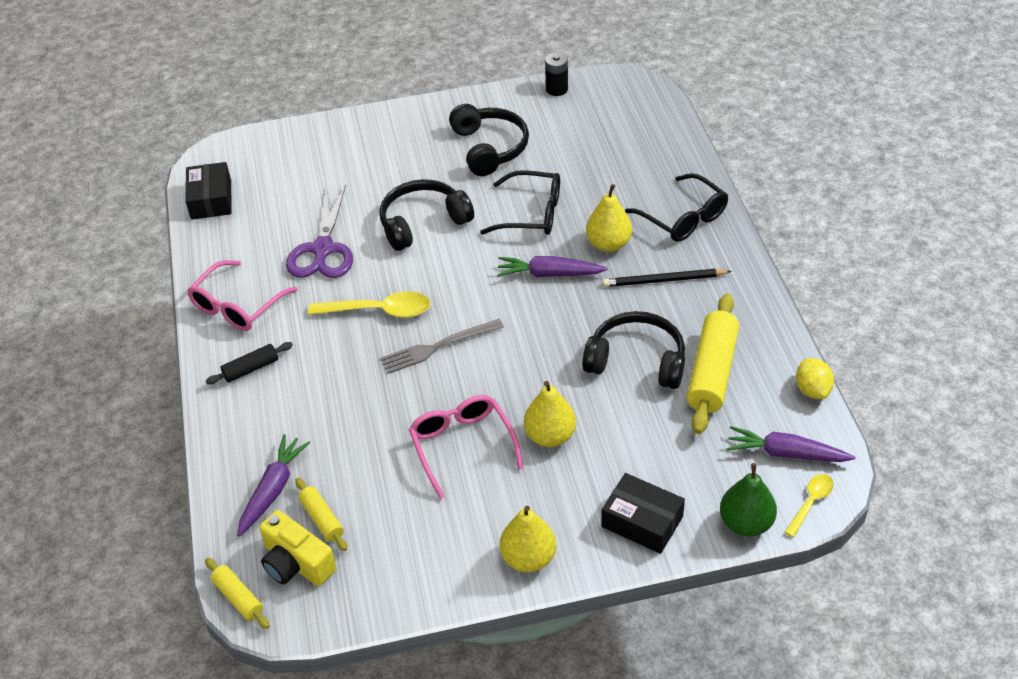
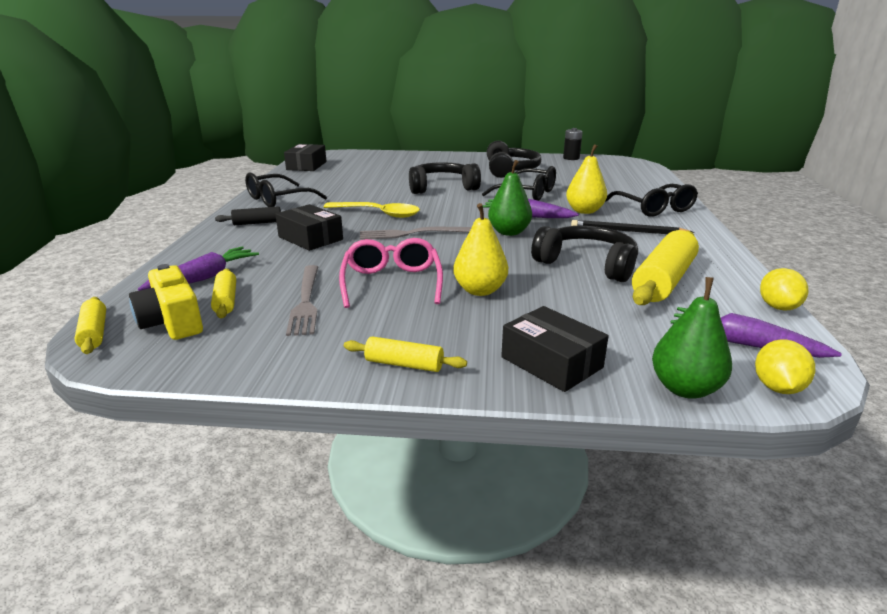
camera: 15 degrees right, 20 degrees down
pink glasses [187,260,298,331] -> black glasses [245,173,327,207]
purple scissors [286,185,353,278] -> none
yellow pear [500,506,556,572] -> yellow rolling pin [344,336,467,372]
yellow spoon [784,474,834,537] -> yellow lemon [755,339,815,394]
none -> black box [275,204,343,251]
none -> grey fork [286,265,318,336]
none -> green pear [488,160,532,236]

